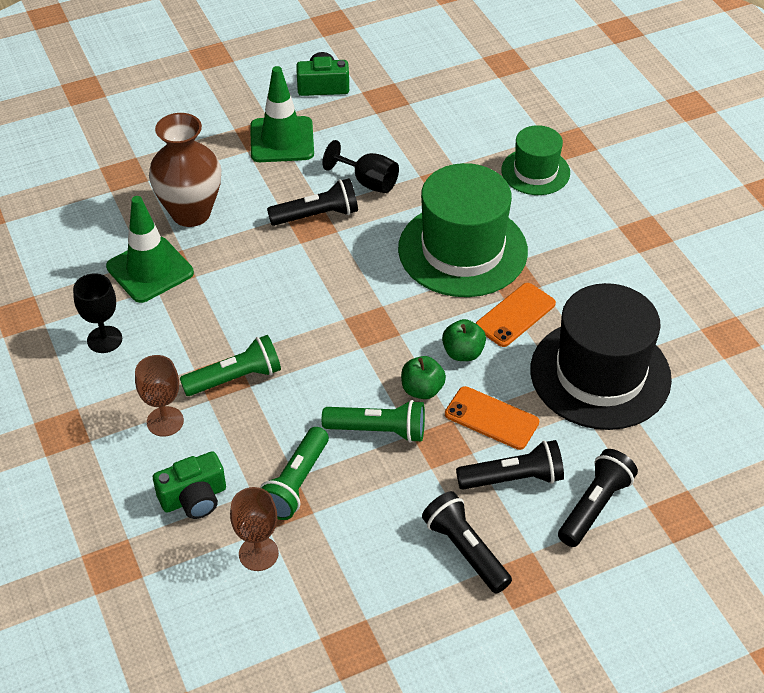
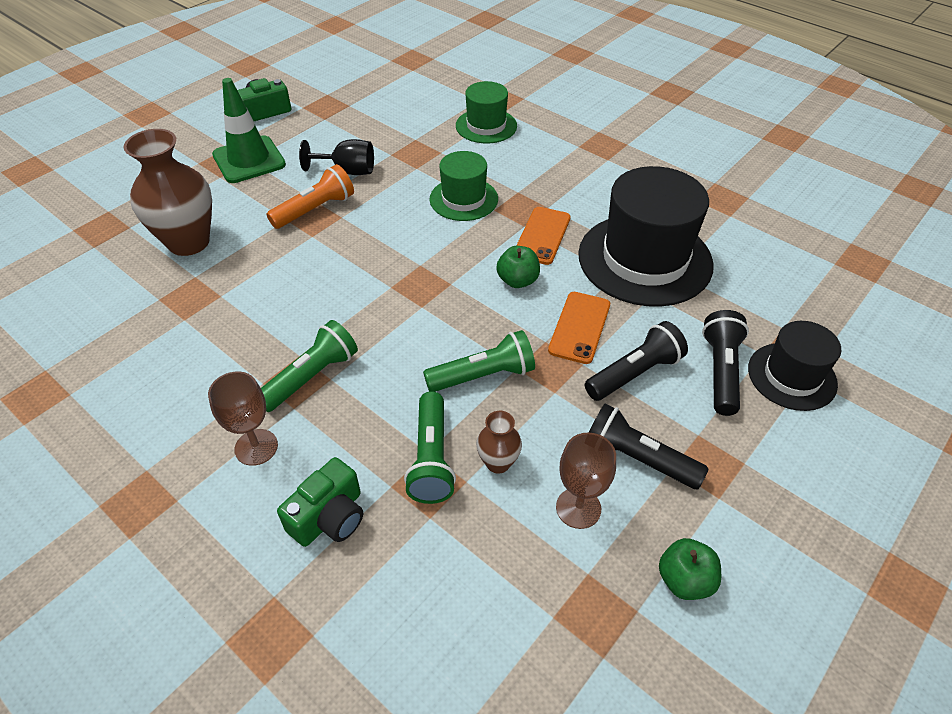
camera: 25 degrees left, 0 degrees up
black goblet [73,273,122,353] -> none
green traffic cone [106,196,194,303] -> none
brown goblet [230,487,279,571] -> brown goblet moved to [556,432,616,529]
black flashlight [267,178,358,226] -> orange flashlight [266,164,354,229]
green hat [398,163,528,297] -> green hat [429,151,498,221], size x0.56
green apple [401,356,446,399] -> green apple moved to [659,538,721,600]
orange phone [445,386,539,450] -> orange phone turned 75 degrees counterclockwise [548,292,610,364]
none -> brown vase [476,411,522,474]
none -> black hat [748,321,841,411]

